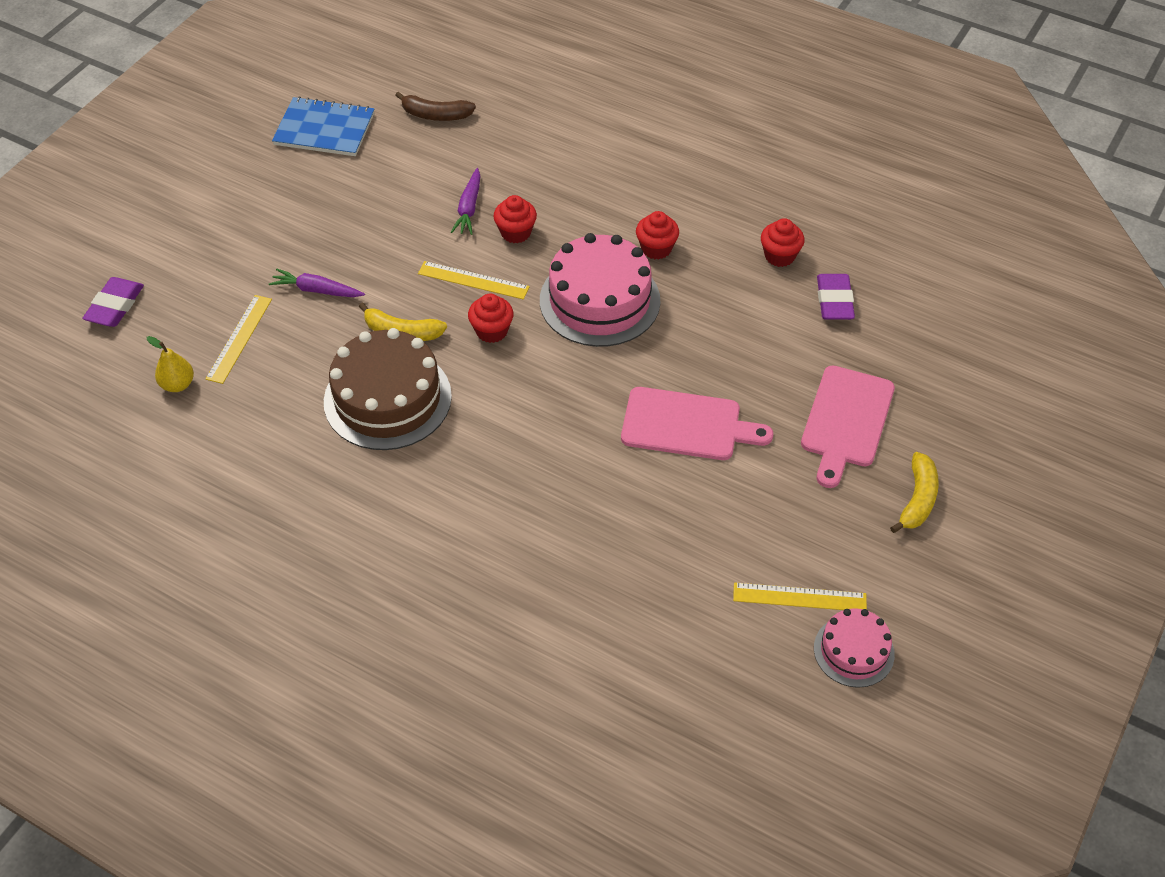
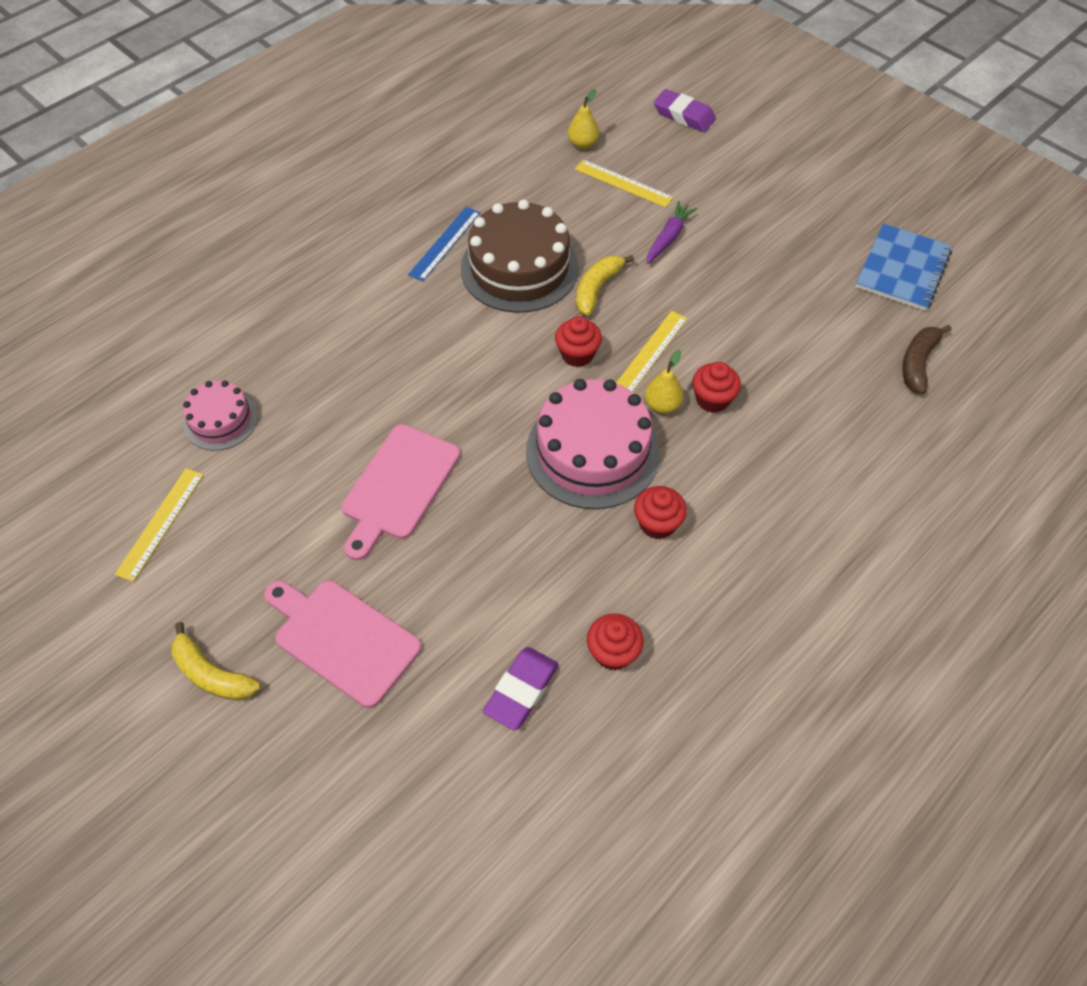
camera: 105 degrees right, 5 degrees up
purple carrot [451,168,480,235] -> none
pink cake [814,608,895,688] -> pink cake moved to [183,381,258,451]
purple eraser [817,274,855,320] -> purple eraser turned 75 degrees counterclockwise [483,647,559,730]
none -> blue ruler [408,207,481,281]
none -> yellow pear [645,350,684,414]

